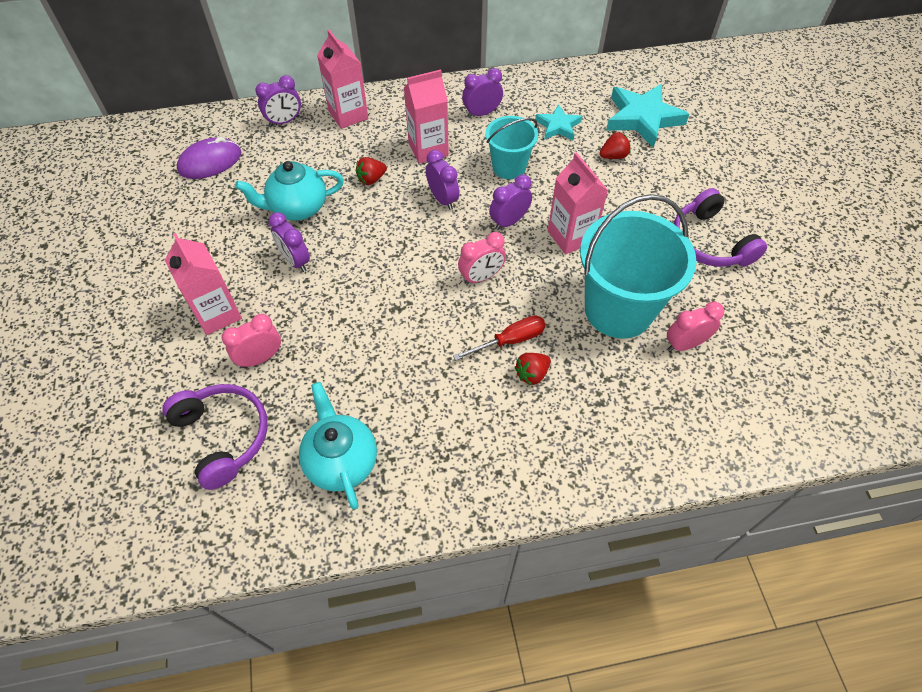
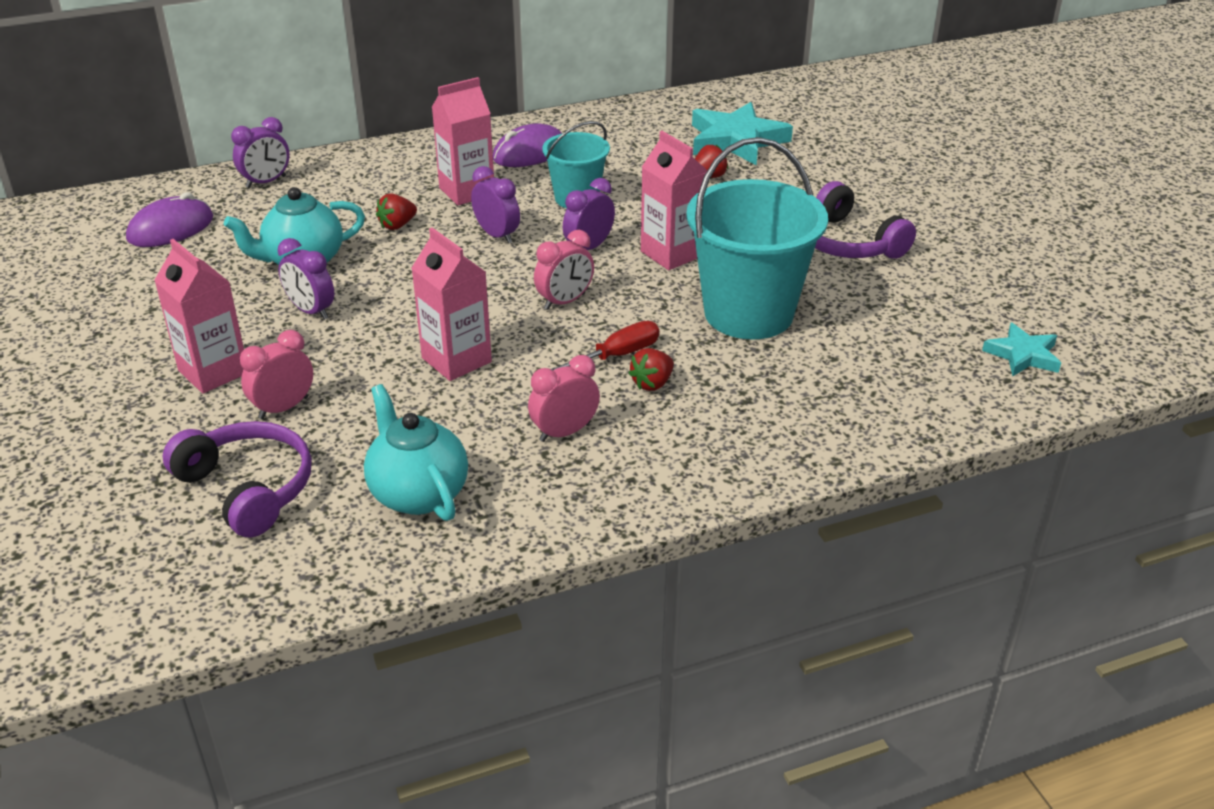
camera: 10 degrees left, 20 degrees down
pink carton [317,30,368,129] -> pink carton moved to [412,228,492,381]
purple clock [462,68,503,118] -> purple mouse [493,123,562,167]
turquoise star [535,104,582,141] -> turquoise star moved to [982,323,1061,376]
pink clock [667,302,724,351] -> pink clock moved to [528,355,600,442]

